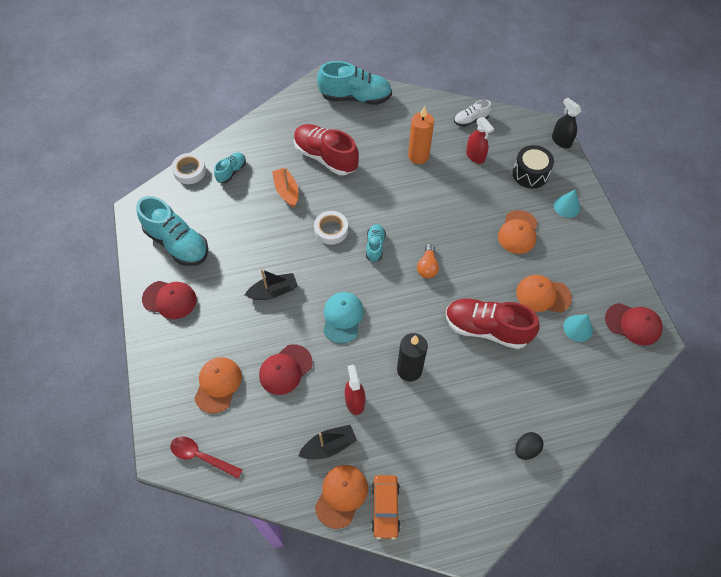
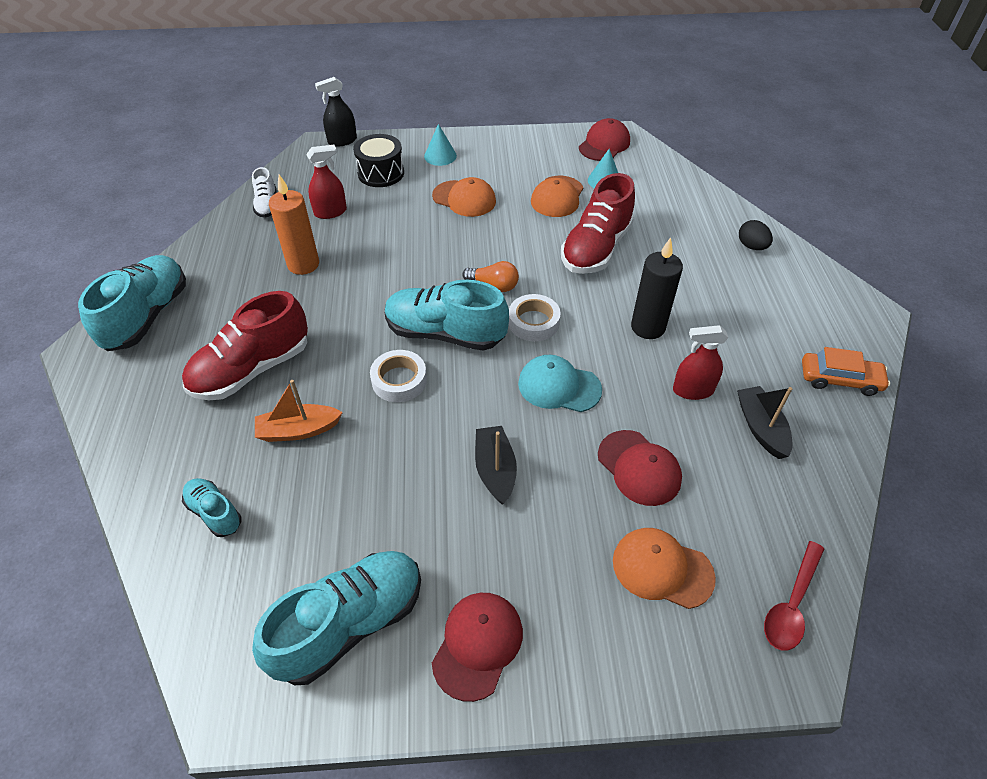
camera: 80 degrees left, 10 degrees down
white tape [172,153,206,184] -> white tape moved to [509,294,561,341]
orange cap [315,465,368,529] -> none
turquoise shoe [366,224,386,262] -> turquoise shoe [385,280,509,351], size x1.93

